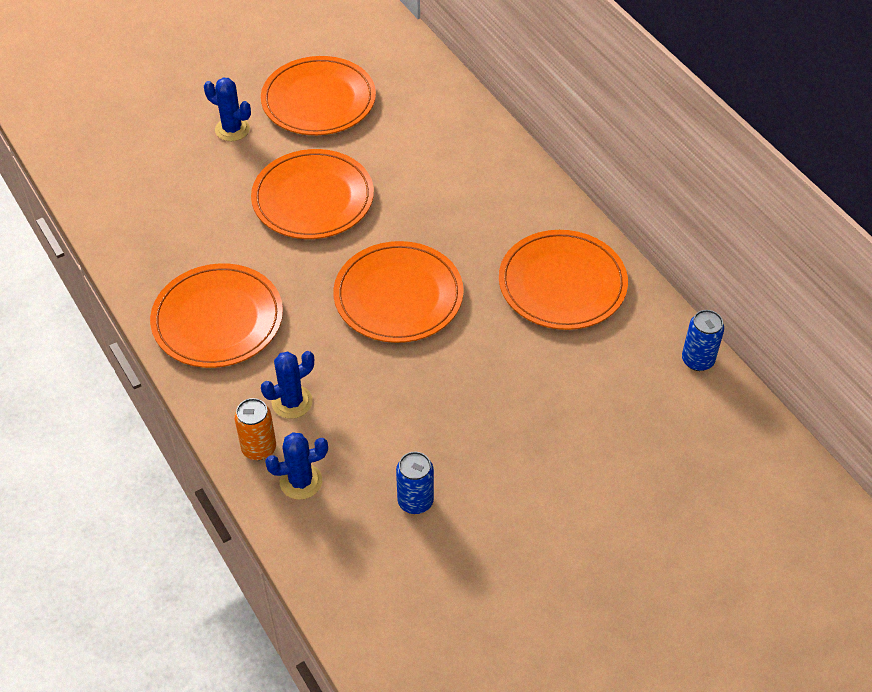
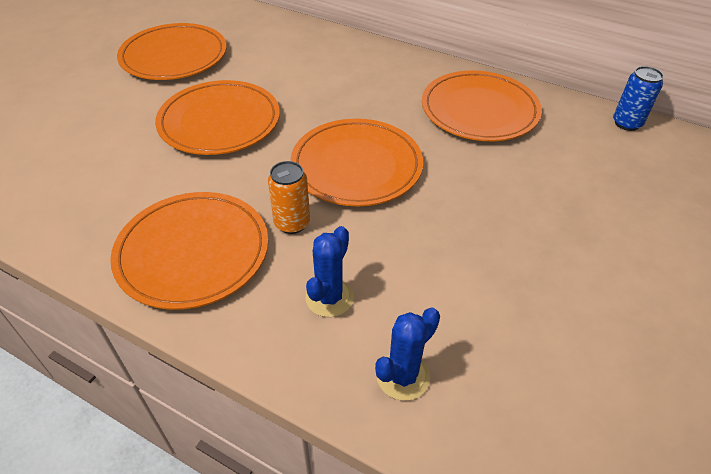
camera: 30 degrees left, 5 degrees down
blue cactus [204,78,251,141] -> none
orange can [234,398,276,460] -> orange can moved to [268,161,310,234]
blue can [396,452,434,514] -> none

